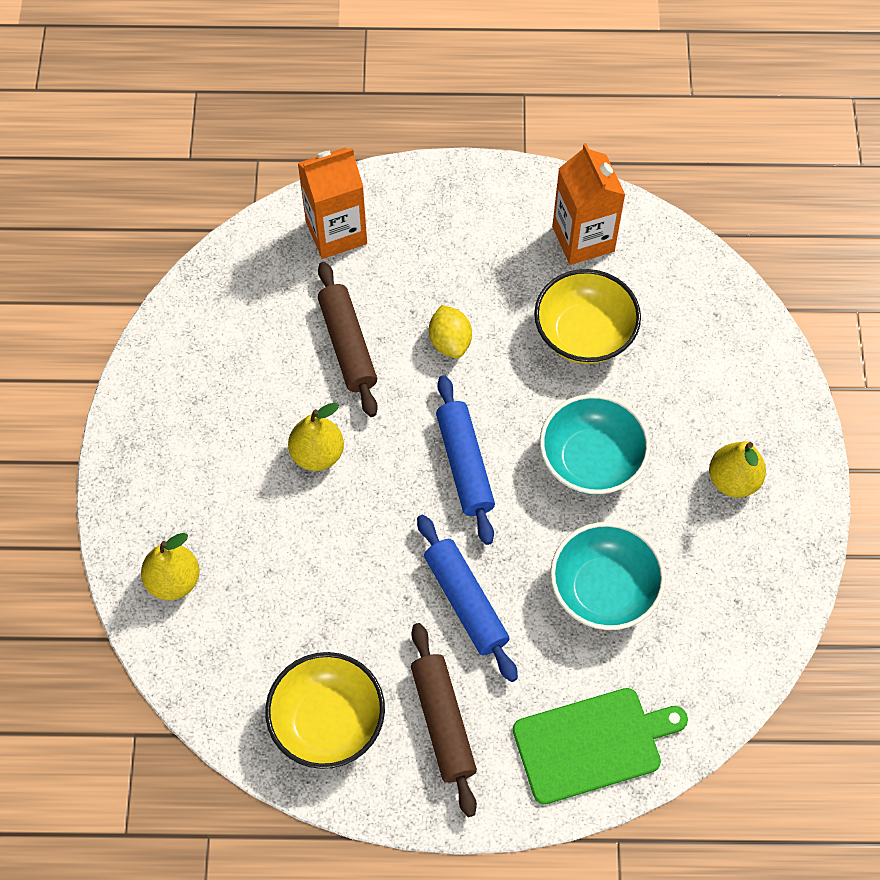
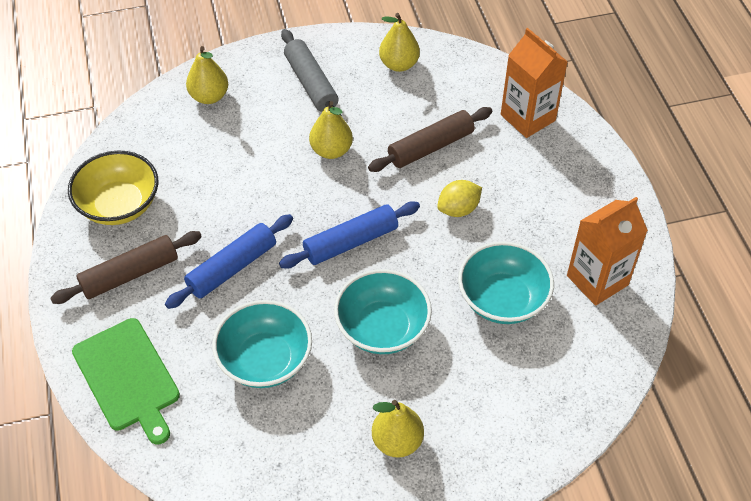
camera: 75 degrees right, 10 degrees down
yellow bowl [534,269,641,364] -> turquoise bowl [458,241,554,324]
none -> grey rolling pin [281,29,342,117]
none -> yellow pear [379,13,420,72]

